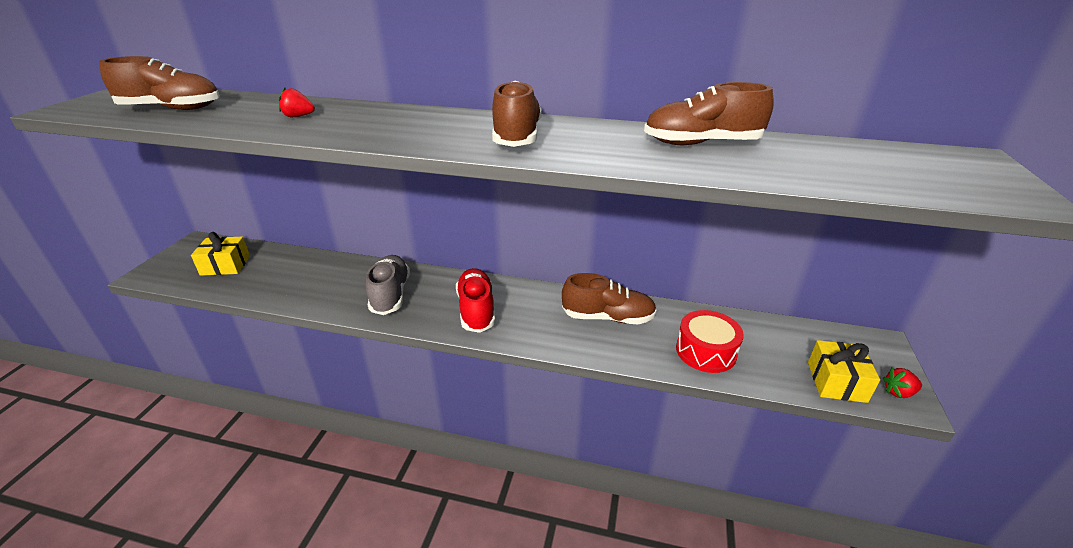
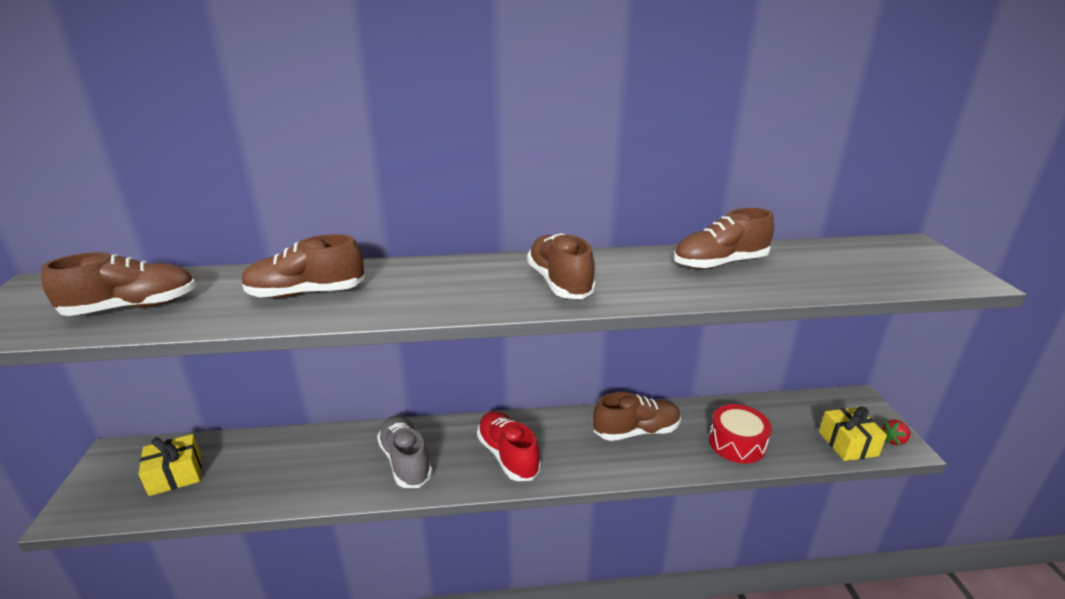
camera: 20 degrees left, 5 degrees down
red strawberry [279,88,315,117] -> brown shoe [241,234,365,298]

